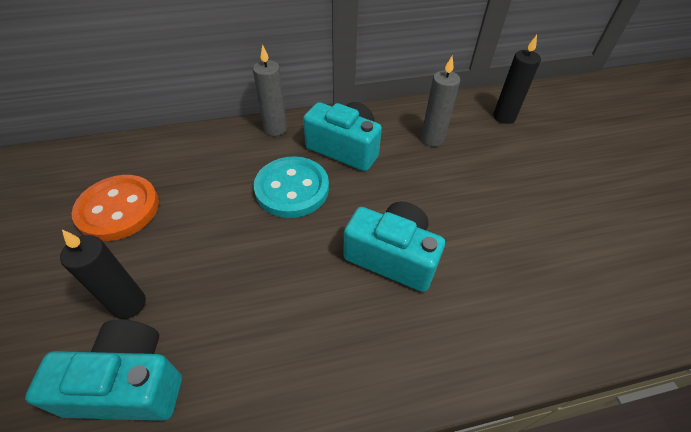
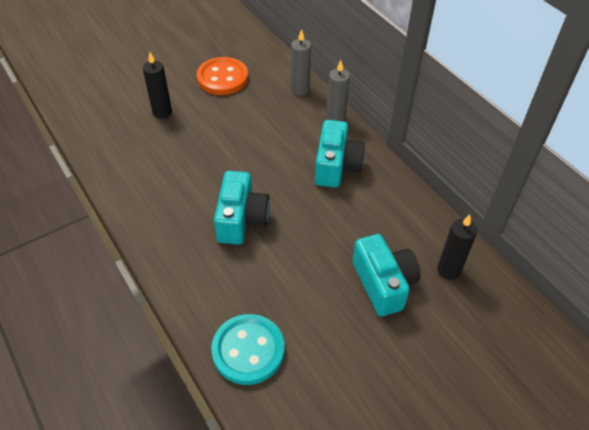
camera: 70 degrees right, 0 degrees up
turquoise camera [25,320,182,421] -> turquoise camera moved to [353,234,421,316]
turquoise button [254,156,329,218] -> turquoise button moved to [211,314,284,385]
grey candle [421,56,460,147] -> grey candle moved to [291,29,311,96]

